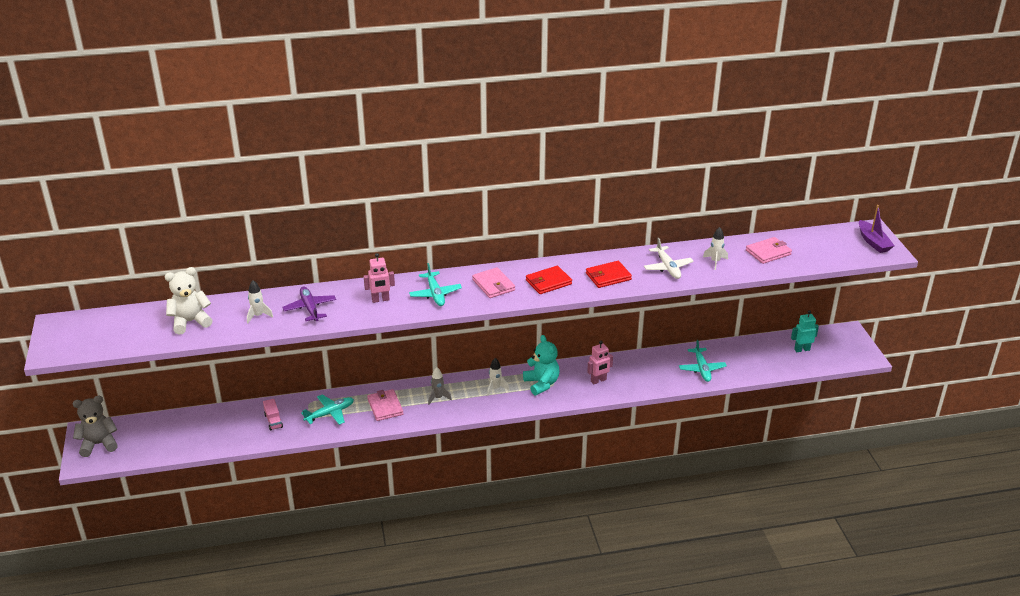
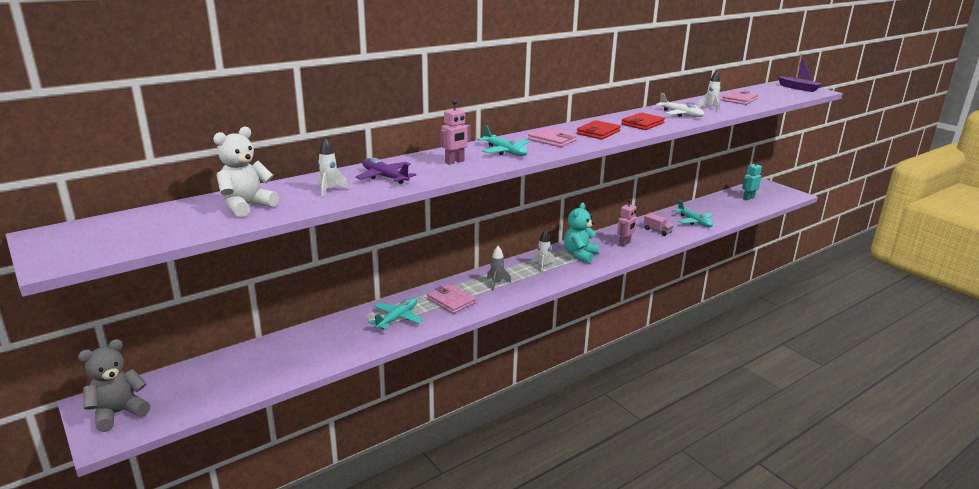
camera: 25 degrees left, 10 degrees down
pink truck [263,399,283,431] -> pink truck moved to [644,213,673,236]
turquoise teddy bear [523,335,559,395] -> turquoise teddy bear turned 105 degrees counterclockwise [564,203,599,263]

